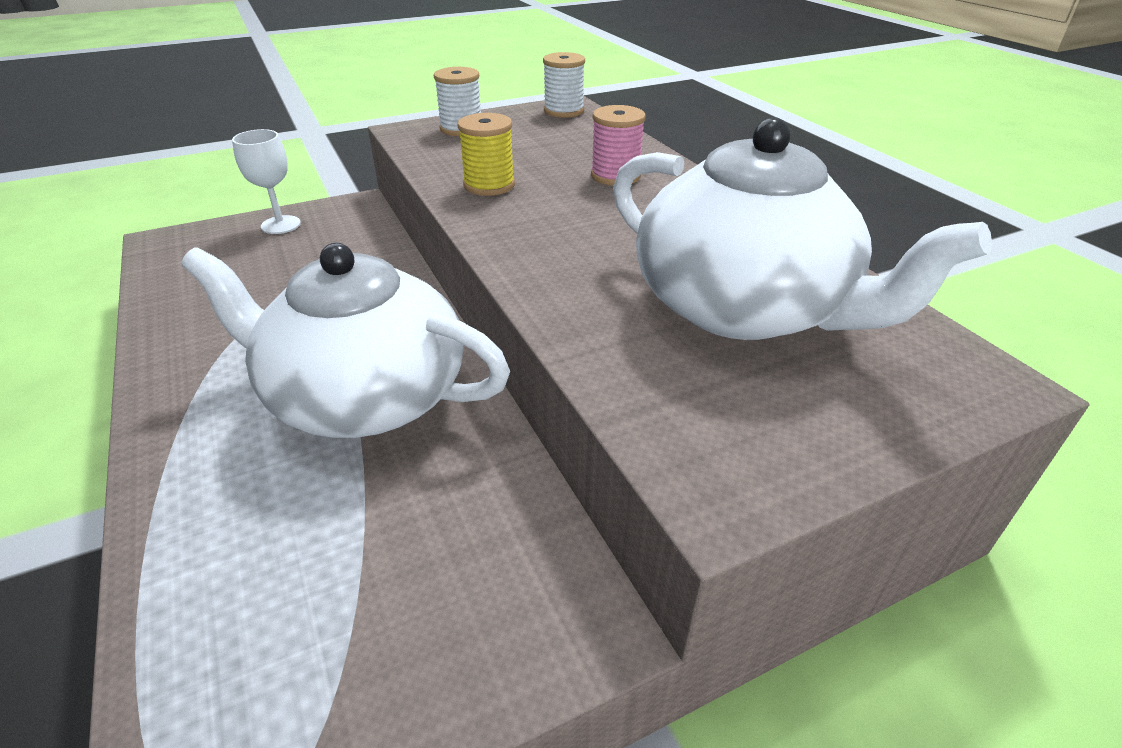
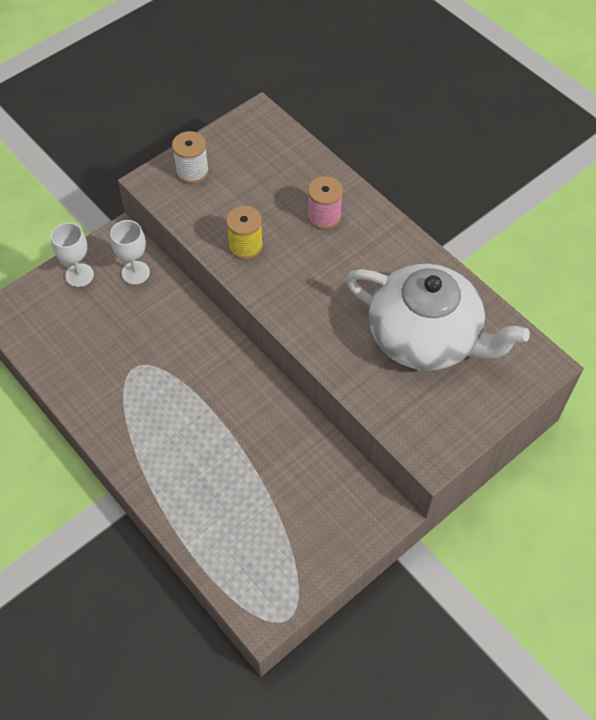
camera: 15 degrees left, 20 degrees up
white teapot [181,243,510,438] -> none
white spool [543,52,585,118] -> none
none -> white goblet [110,220,150,285]

